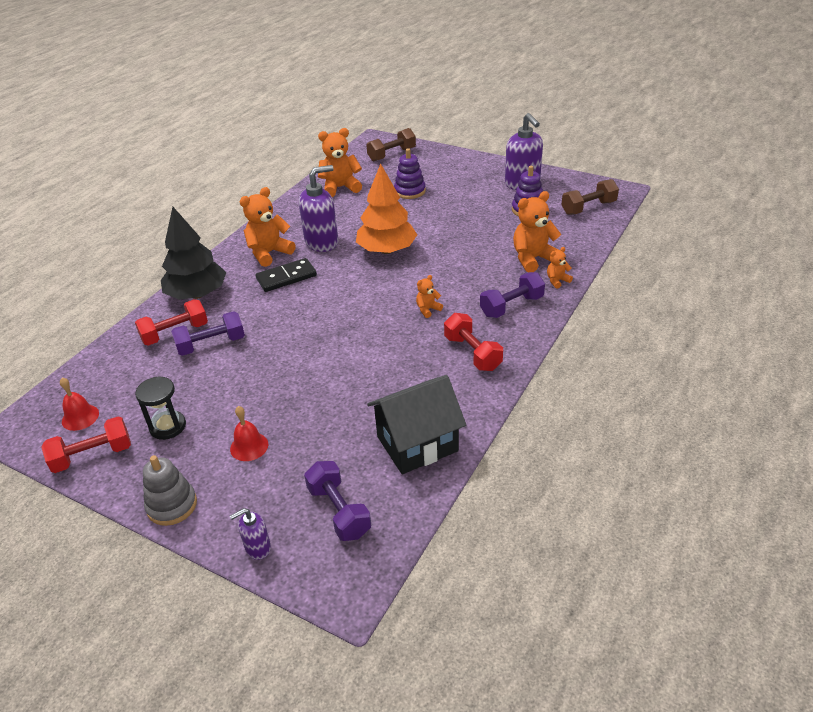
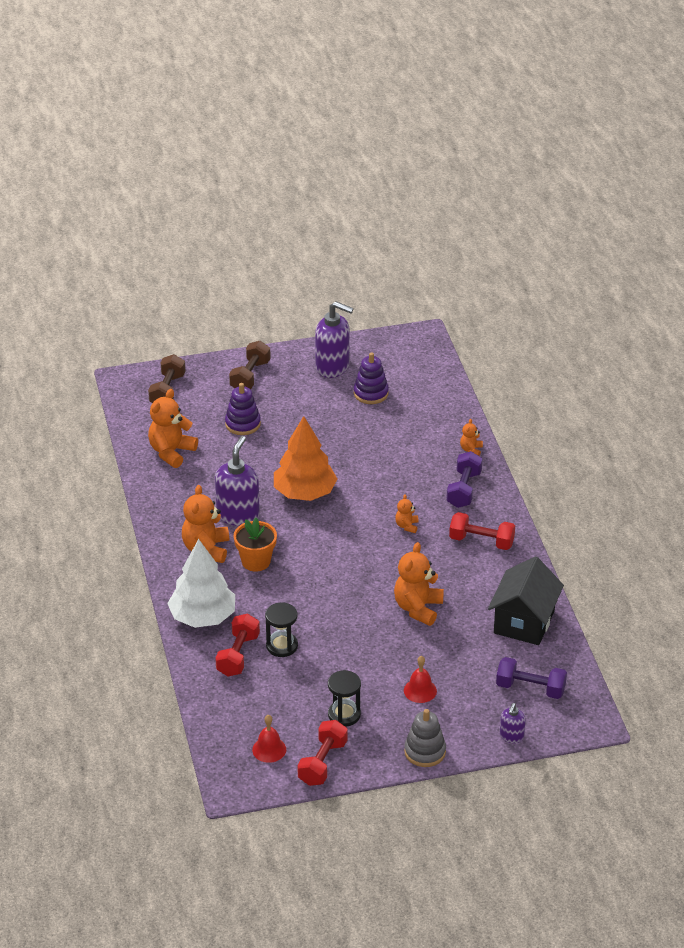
camera: 45 degrees left, 0 degrees up
black tree [161,207,227,300] -> white tree [167,539,235,628]
purple dumbbell [171,311,245,356] -> black hourglass [265,602,298,657]
black domino [256,258,317,292] -> orange flower pot [234,518,277,572]
orange teddy bear [513,191,562,272] -> orange teddy bear moved to [394,542,444,626]
brown dumbbell [561,179,619,215] -> brown dumbbell moved to [229,341,271,389]

